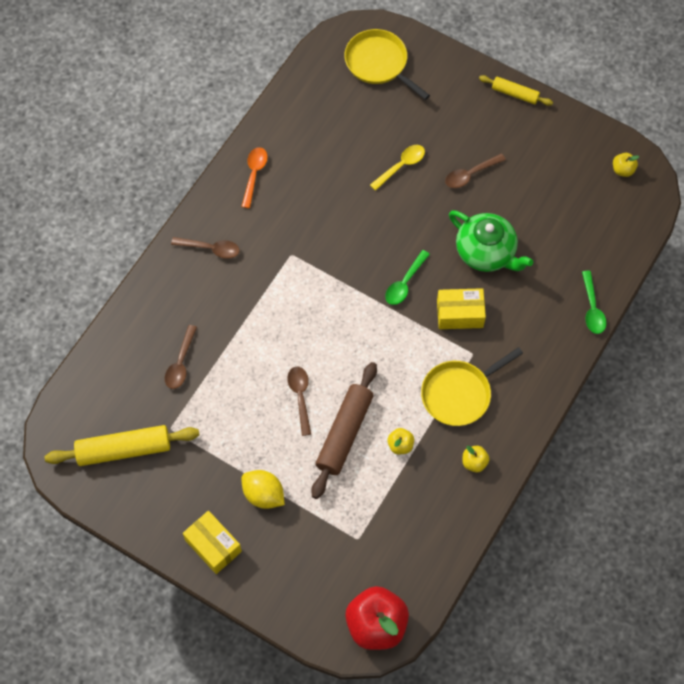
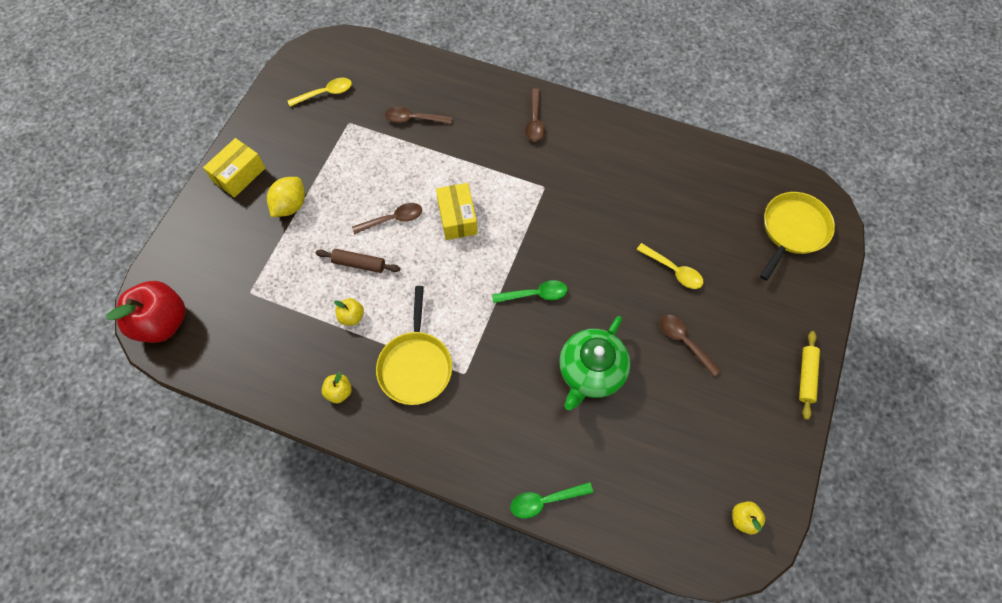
camera: 80 degrees right, 0 degrees up
yellow rolling pin [44,425,199,466] -> yellow spoon [287,78,352,107]
orange spoon [241,147,268,208] -> none
brown rolling pin [311,362,377,499] -> brown rolling pin [316,249,400,273], size x0.57
green spoon [385,250,430,305] -> green spoon turned 150 degrees clockwise [492,280,567,303]
yellow pan [421,347,523,426] -> yellow pan turned 135 degrees counterclockwise [376,286,452,405]
yellow box [437,288,486,329] -> yellow box moved to [436,183,478,240]

